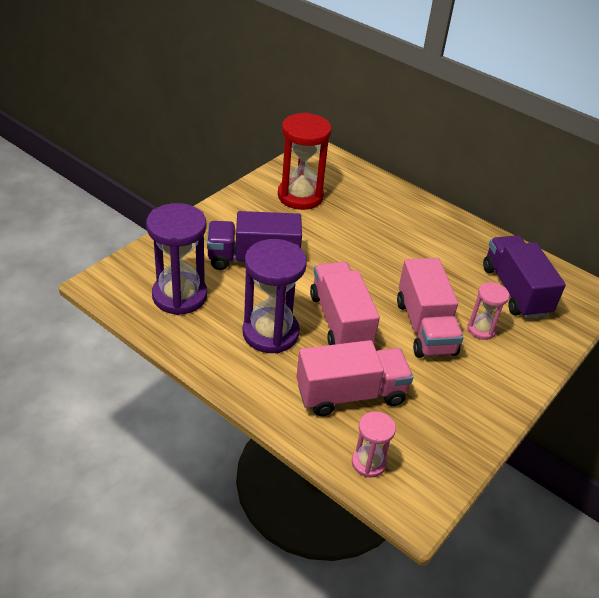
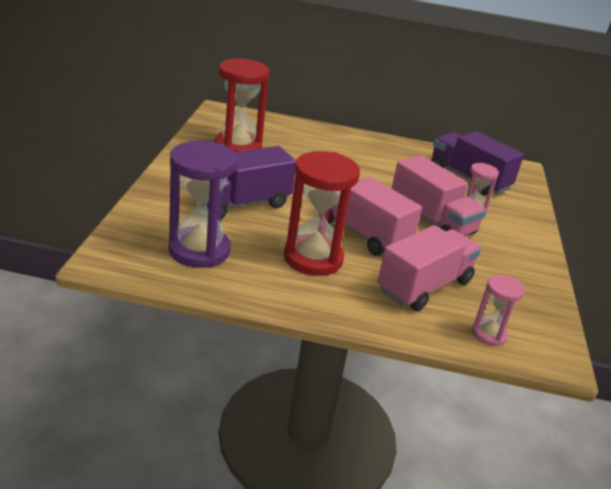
camera: 30 degrees left, 10 degrees down
purple hourglass [243,239,307,354] -> red hourglass [284,151,360,276]

